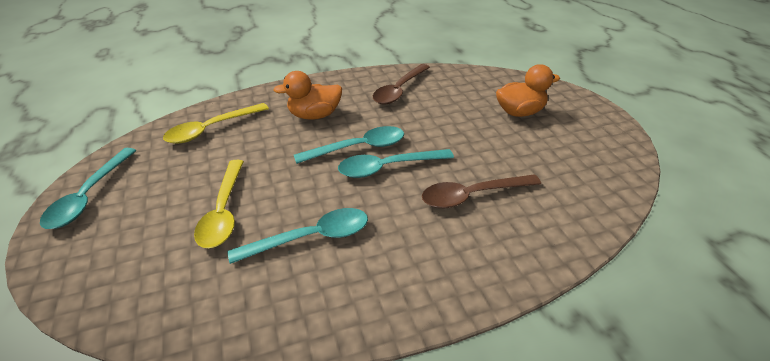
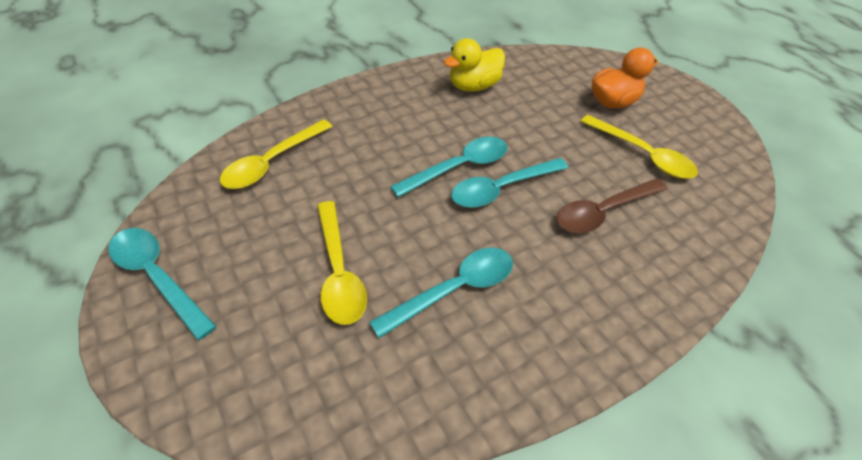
camera: 15 degrees left, 10 degrees up
turquoise spoon [40,148,136,229] -> turquoise spoon turned 135 degrees clockwise [108,228,217,340]
orange duck [274,71,342,120] -> none
brown spoon [373,64,430,104] -> yellow duck [444,38,505,92]
none -> yellow spoon [581,115,698,179]

